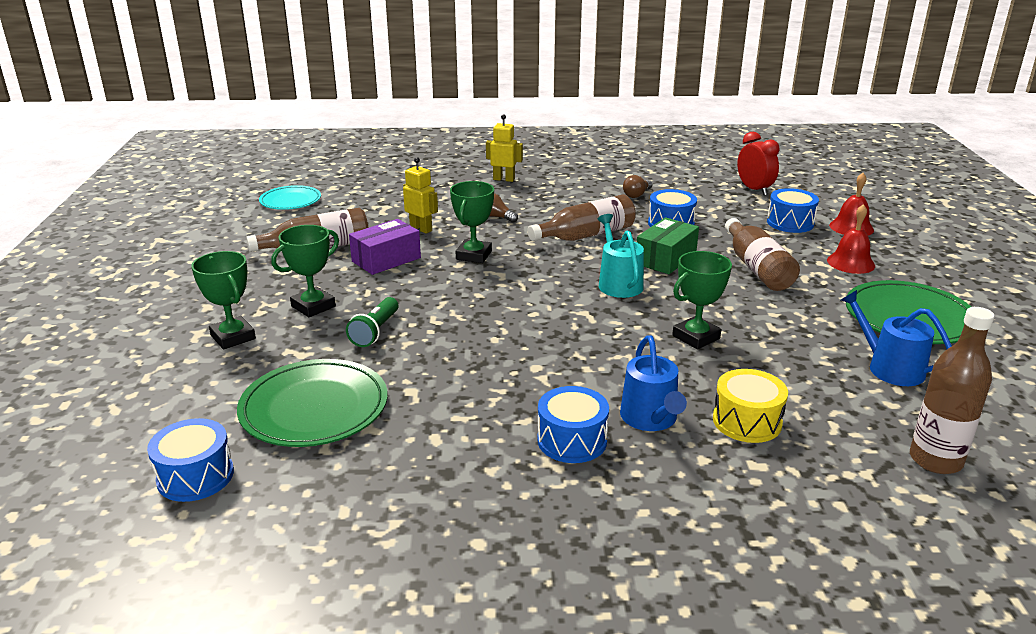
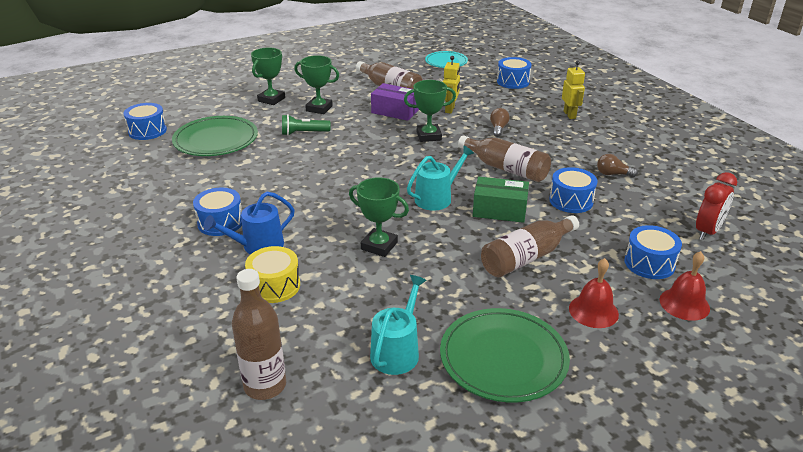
camera: 65 degrees right, 5 degrees up
blue watering can [841,290,952,386] -> turquoise watering can [370,275,427,375]
none -> blue drum [497,57,531,89]

